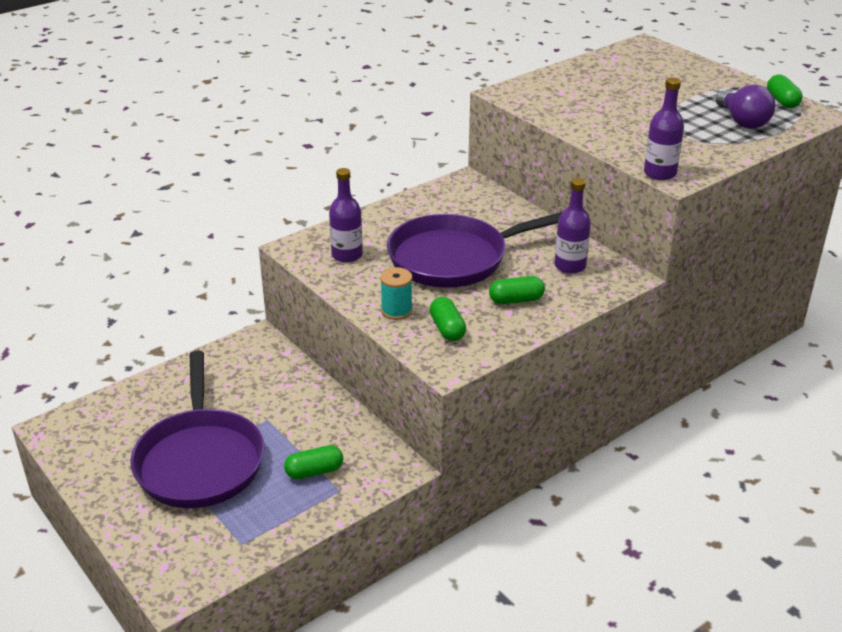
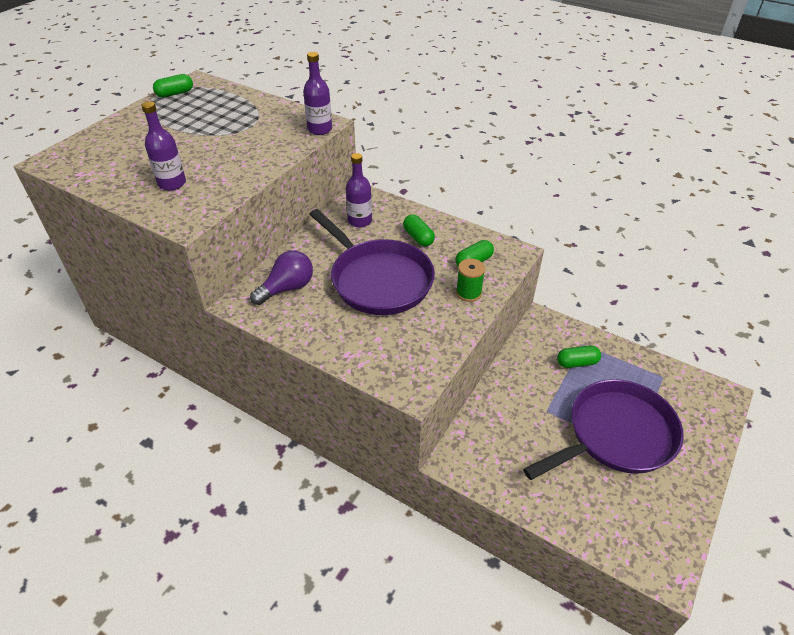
camera: 110 degrees left, 10 degrees up
green capsule [284,445,343,479] -> green capsule turned 60 degrees counterclockwise [557,345,601,368]
purple bottle [329,168,363,263] -> purple bottle moved to [141,101,186,191]
turquoise spool [380,267,413,320] -> green spool [456,259,485,302]
purple light bulb [716,85,775,129] -> purple light bulb moved to [250,250,313,305]

